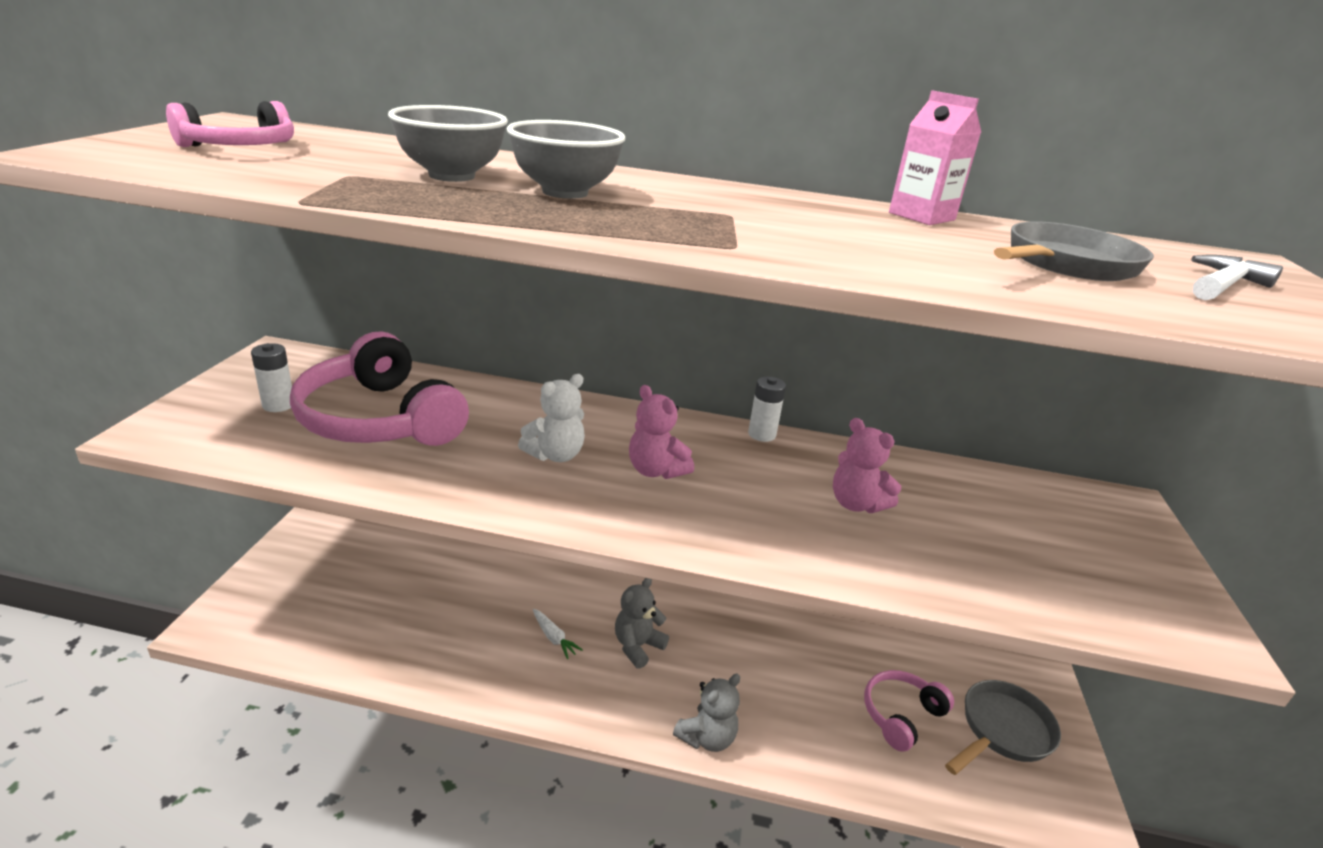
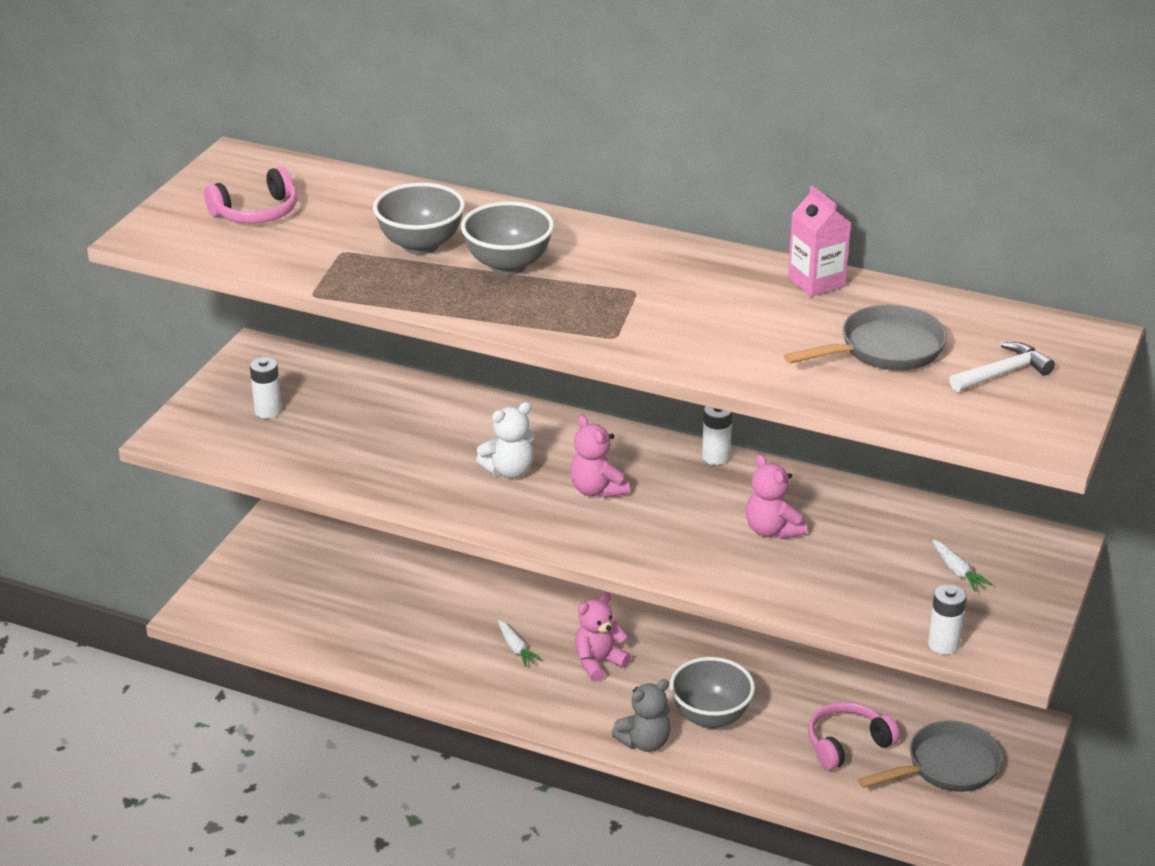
camera: 15 degrees right, 5 degrees up
pink headphones [290,331,469,446] -> none
grey teddy bear [615,578,669,669] -> pink teddy bear [575,592,631,682]
none -> grey bowl [670,657,755,729]
none -> white battery [928,585,966,655]
none -> white carrot [932,539,992,592]

